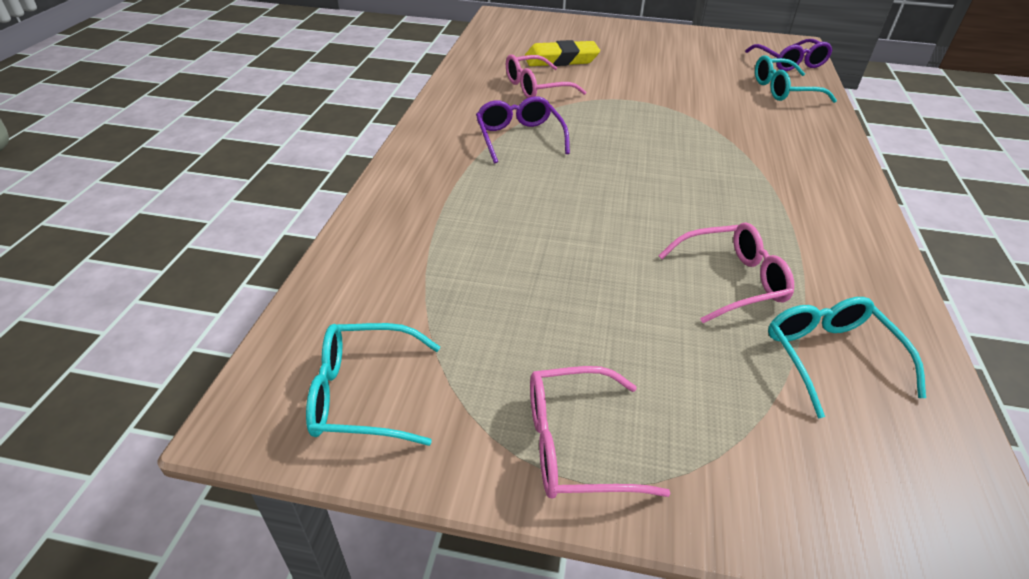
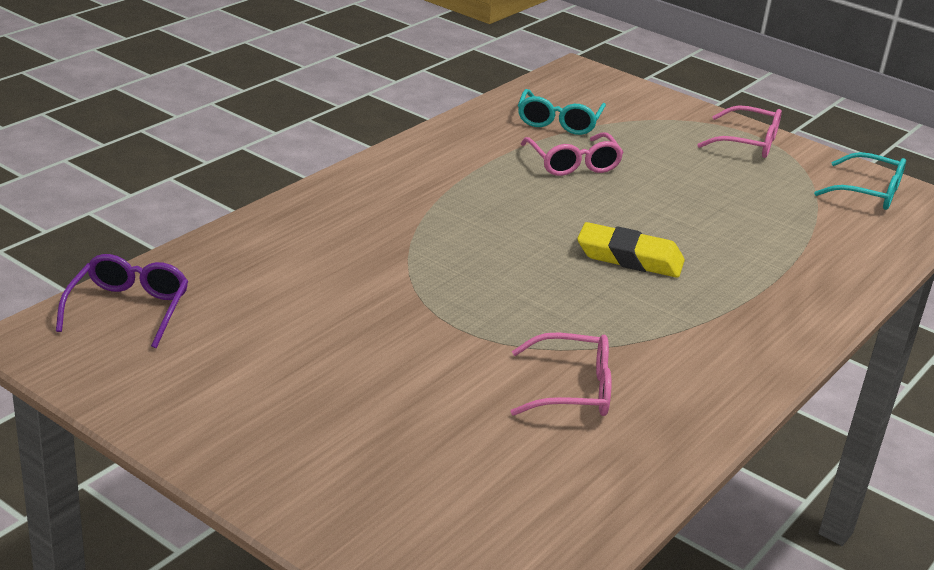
camera: 155 degrees left, 10 degrees down
purple glasses [476,96,570,163] -> none
yellow eraser [525,40,600,66] -> yellow eraser moved to [577,222,685,278]
pink glasses [658,222,794,323] -> pink glasses turned 120 degrees counterclockwise [521,132,624,176]
turquoise glasses [755,55,837,103] -> none

